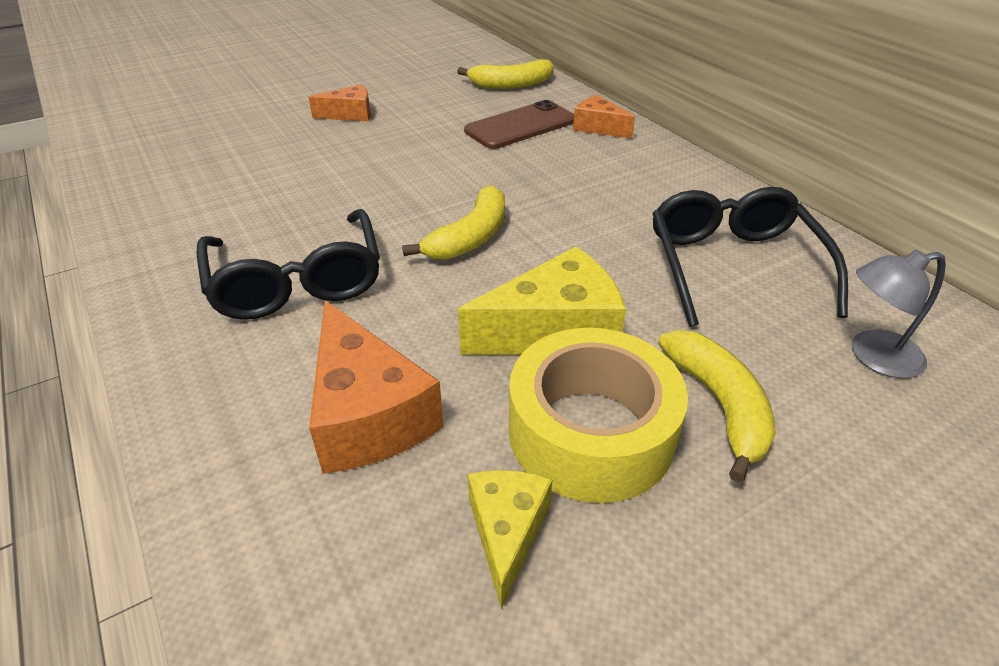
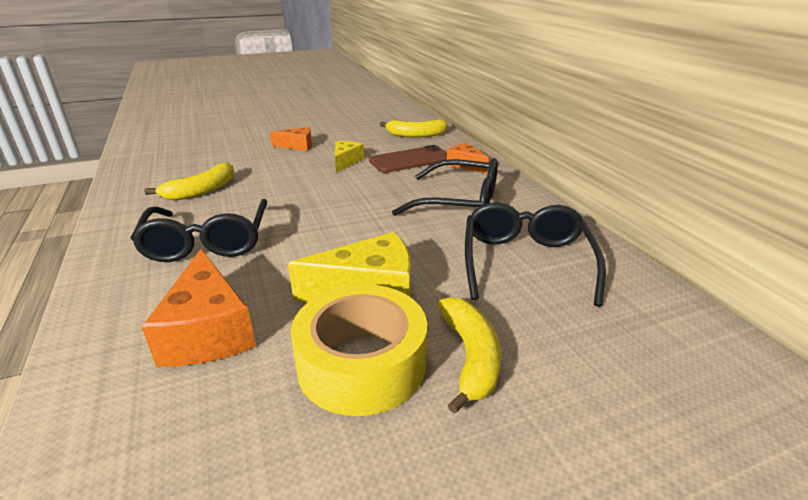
camera: 10 degrees right, 10 degrees down
yellow banana [402,185,505,260] -> yellow banana moved to [144,162,234,201]
yellow cheese [468,470,553,609] -> yellow cheese moved to [335,141,364,172]
grey lamp [852,249,946,378] -> none
none -> black glasses [392,158,498,216]

